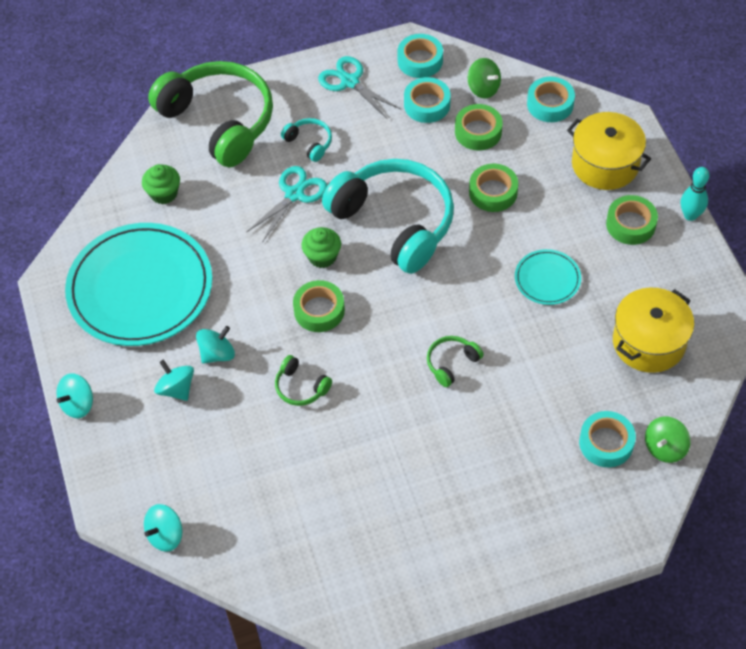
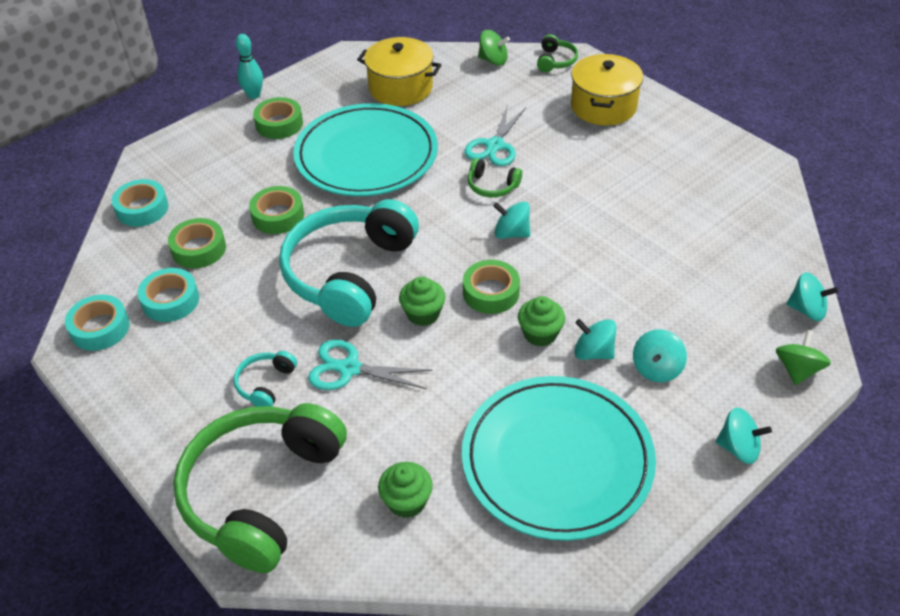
camera: 115 degrees left, 10 degrees down
green headphones [275,355,332,406] -> green headphones moved to [537,34,578,72]
turquoise scissors [318,56,400,119] -> turquoise scissors moved to [464,104,526,166]
green spinning top [468,58,501,98] -> green spinning top moved to [776,330,831,385]
turquoise plate [515,249,581,305] -> turquoise plate [293,103,438,196], size x2.22
yellow pot [567,112,651,190] -> yellow pot moved to [571,54,643,125]
turquoise tape [579,411,636,467] -> none
none -> turquoise spinning top [493,202,530,239]
none -> green cupcake [518,296,565,347]

